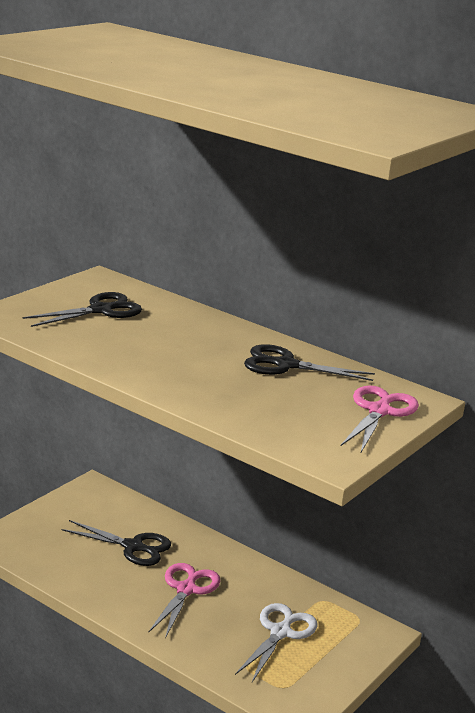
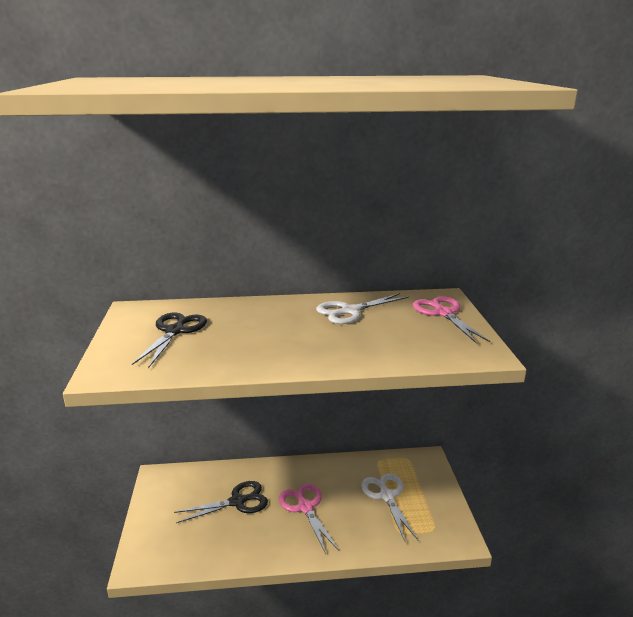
camera: 40 degrees left, 0 degrees up
black scissors [244,344,375,381] -> white scissors [316,293,409,324]

